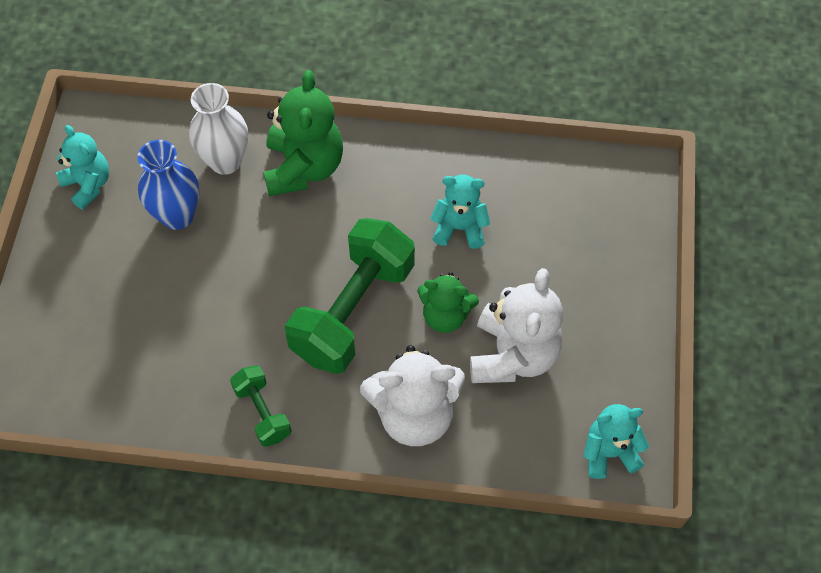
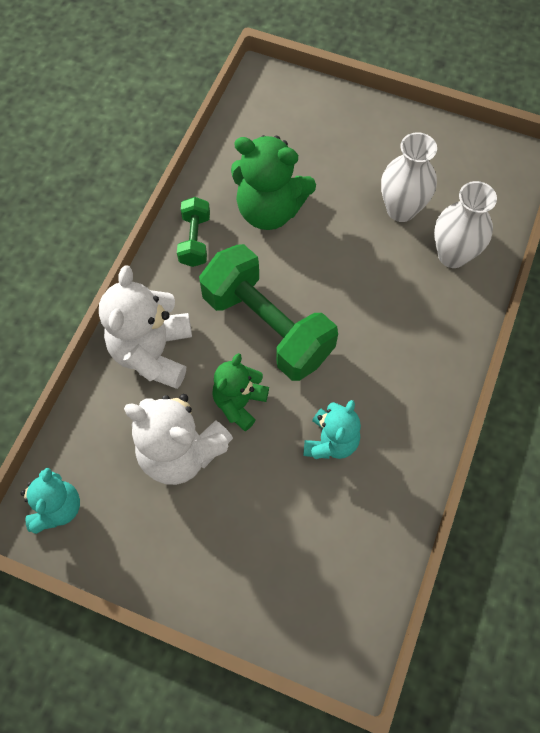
camera: 105 degrees right, 5 degrees up
turquoise teddy bear [56,125,109,209] -> none
blue vase [137,140,199,230] -> white vase [381,132,437,222]
green dumbbell [230,365,292,447] -> green dumbbell turned 75 degrees counterclockwise [177,197,210,267]
green teddy bear [264,70,343,196] -> green teddy bear moved to [231,135,316,230]

